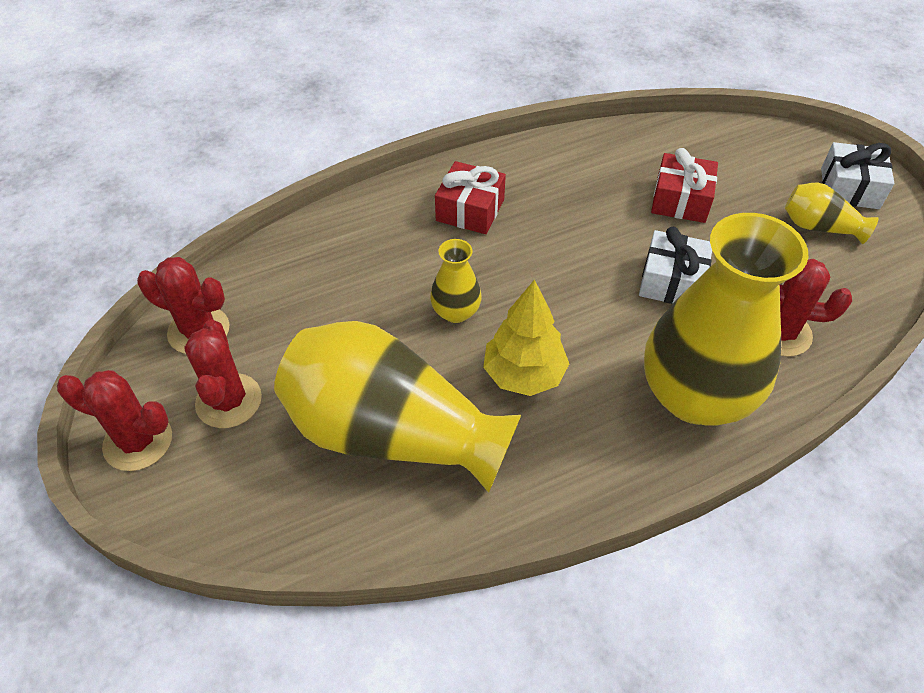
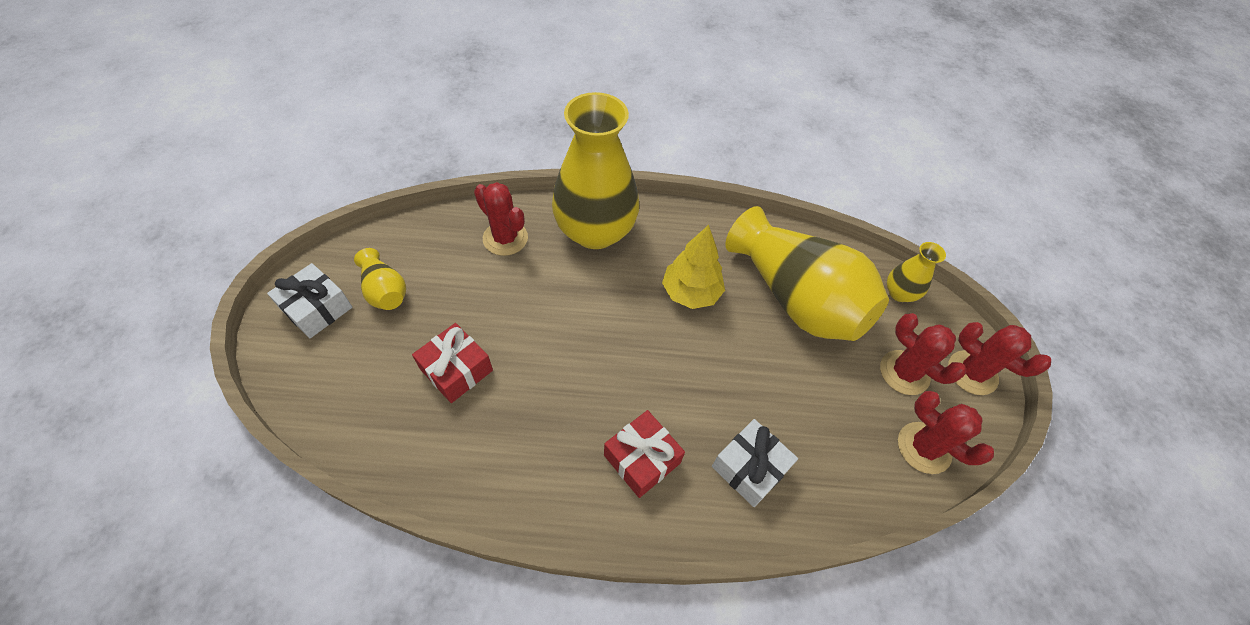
camera: 155 degrees left, 5 degrees up
red cactus [184,319,262,428] -> red cactus turned 60 degrees counterclockwise [880,313,966,395]
yellow vase [430,239,482,323] -> yellow vase moved to [887,242,946,302]
white gift [639,227,712,304] -> white gift moved to [712,419,798,507]

